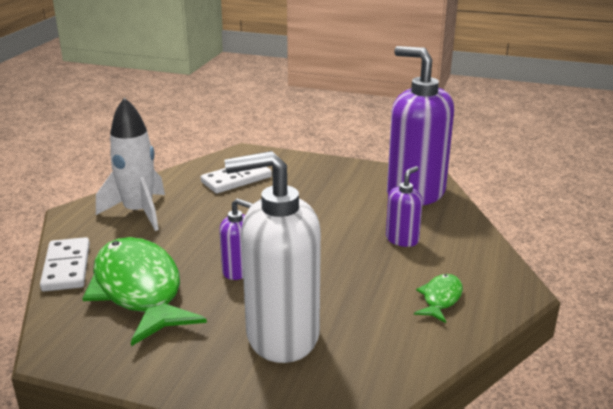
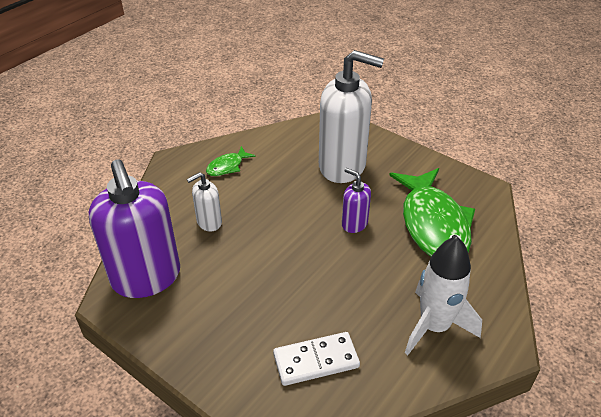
camera: 160 degrees left, 15 degrees up
white domino [40,237,90,292] -> none
purple soap dispenser [386,166,423,247] -> white soap dispenser [187,172,222,231]

